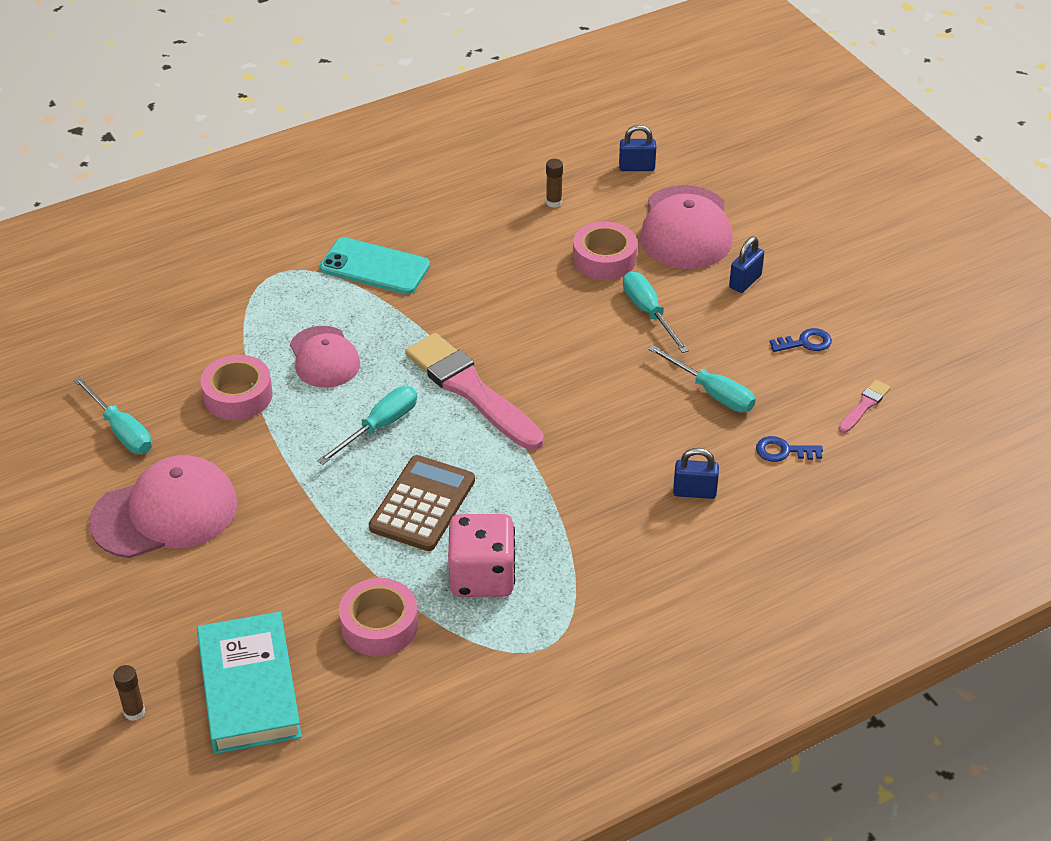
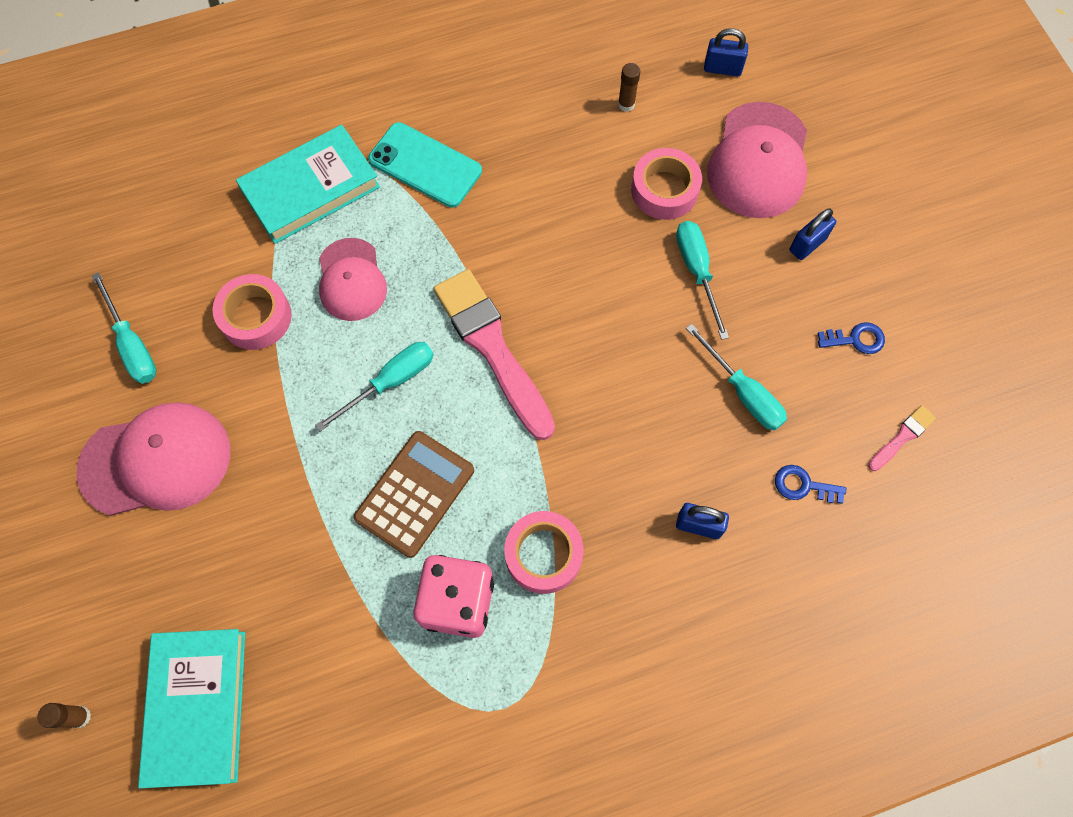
camera: 10 degrees right, 25 degrees up
pink tape [339,578,418,656] -> pink tape moved to [504,511,583,594]
none -> turquoise book [236,125,380,244]

